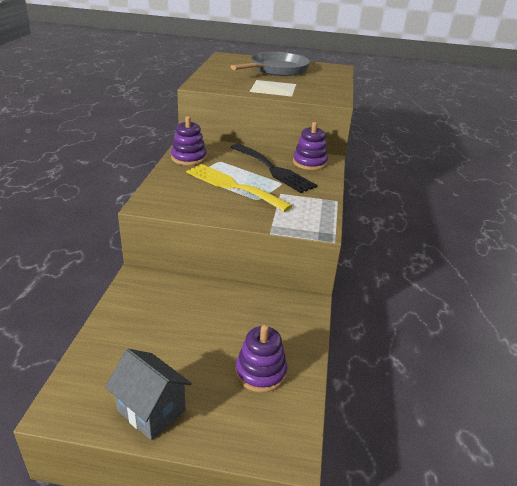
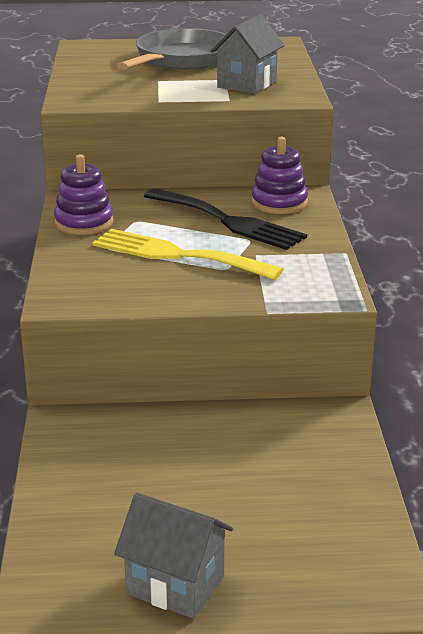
camera: 10 degrees left, 5 degrees down
purple stacking toy [235,325,287,393] -> none
none -> grey house [210,14,285,94]

